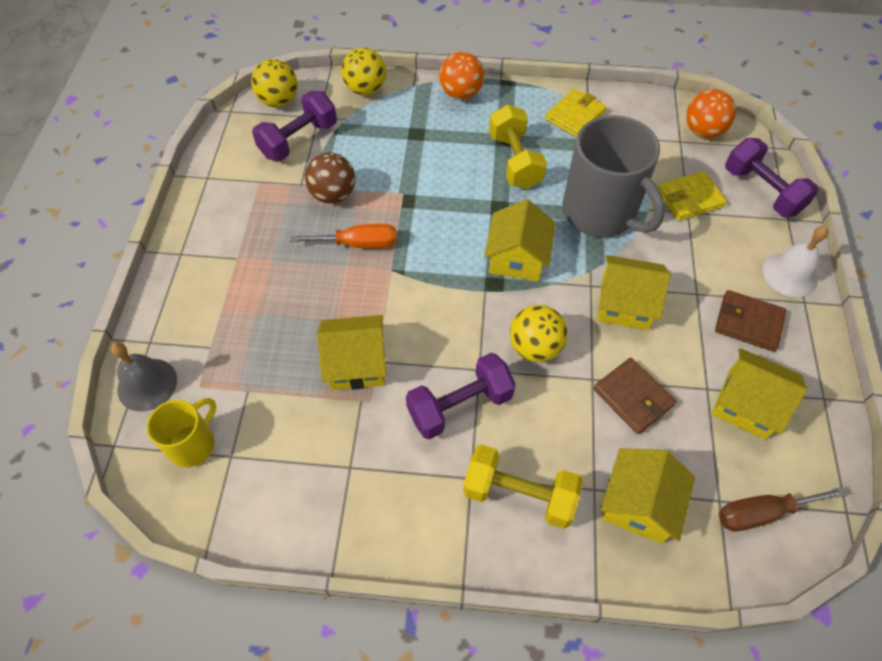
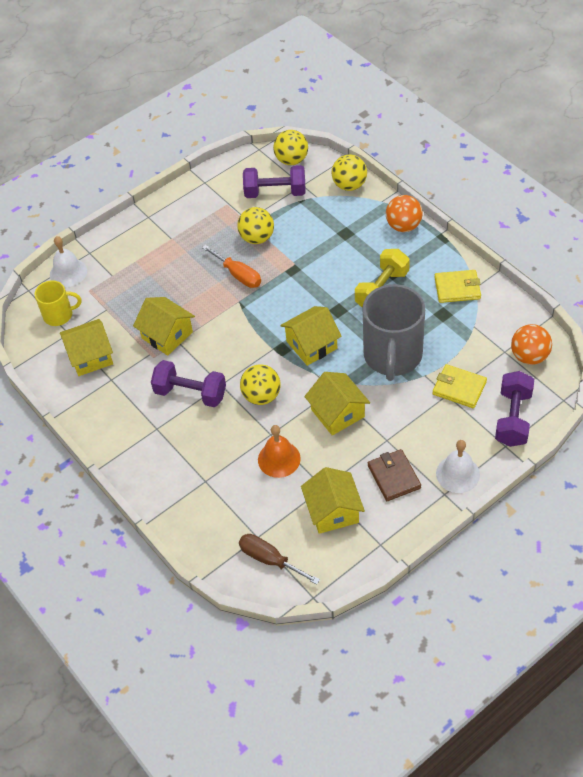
camera: 50 degrees right, 5 degrees down
grey bell [111,342,177,412] -> white bell [50,236,87,287]
brown ball [305,152,355,204] -> yellow ball [237,207,274,244]
yellow dumbbell [463,445,583,529] -> none
brown wallet [593,358,676,434] -> orange bell [258,425,301,478]
yellow house [601,448,695,544] -> yellow house moved to [60,319,113,376]

